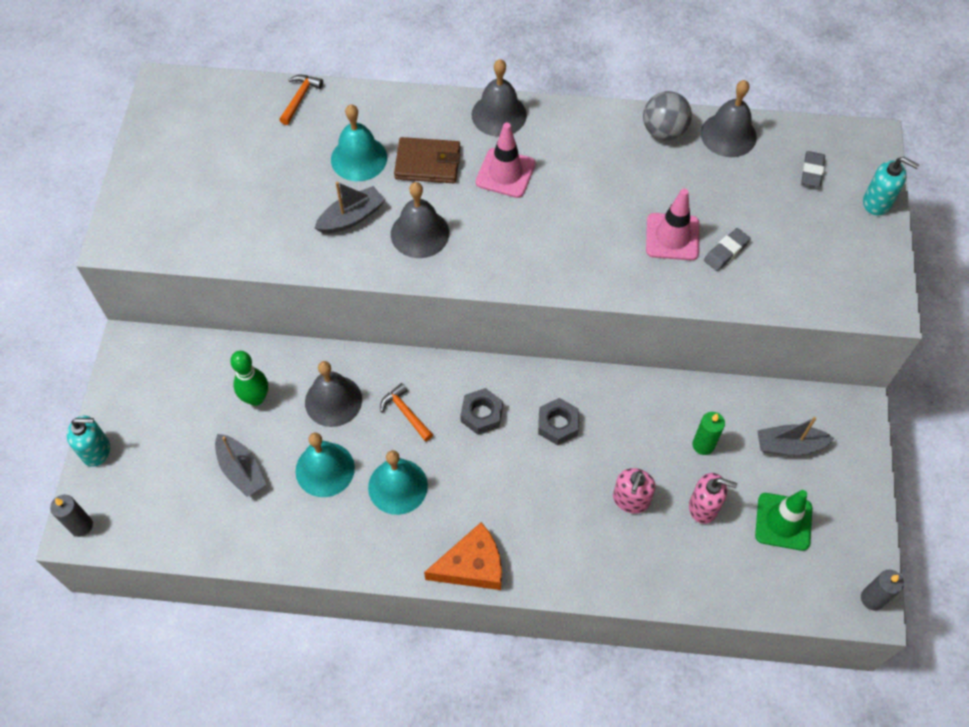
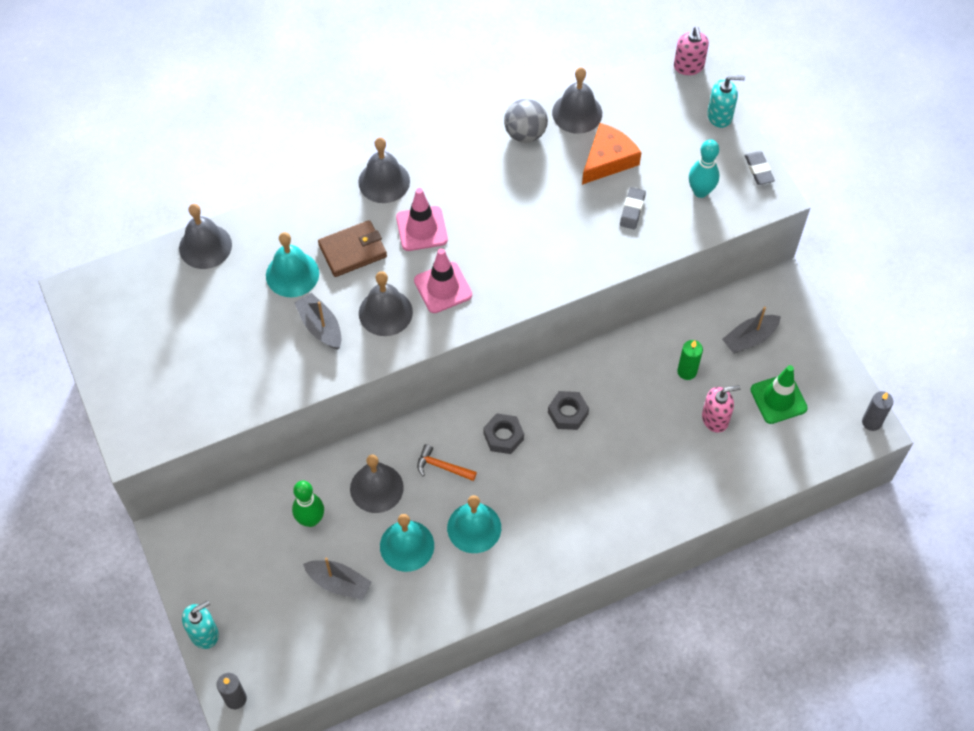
camera: 30 degrees left, 0 degrees up
orange hammer [279,75,323,125] -> grey bell [179,204,232,269]
grey boat [315,181,385,234] -> grey boat turned 60 degrees counterclockwise [294,293,341,350]
orange cheese [424,522,502,590] -> orange cheese moved to [582,123,641,185]
pink soap dispenser [613,468,656,513] -> pink soap dispenser moved to [674,27,709,75]
pink traffic cone [646,188,699,260] -> pink traffic cone moved to [414,248,472,313]
grey eraser [801,151,825,187] -> grey eraser moved to [745,151,775,185]
none -> turquoise bowling pin [689,139,719,198]

